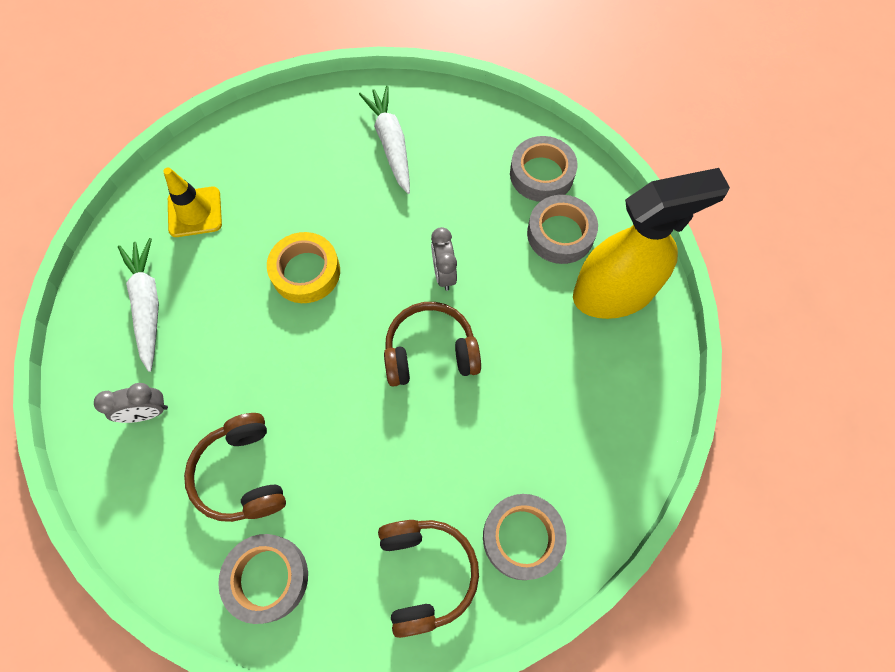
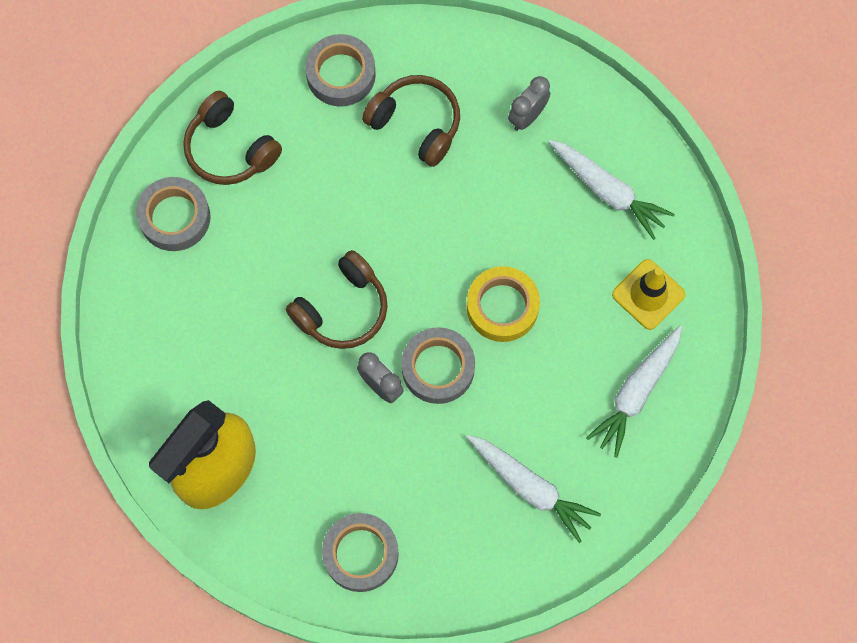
camera: 145 degrees right, 5 degrees up
grey tape [527,195,598,264] -> grey tape moved to [401,327,475,404]
none -> white carrot [586,326,682,458]

